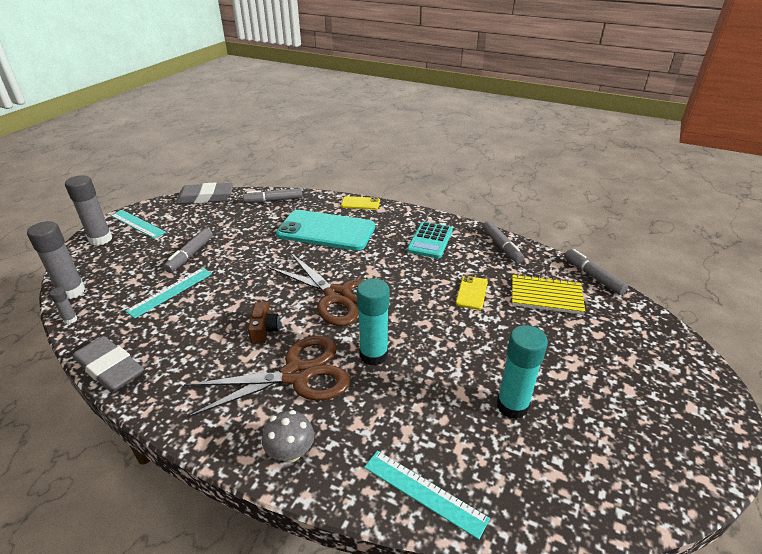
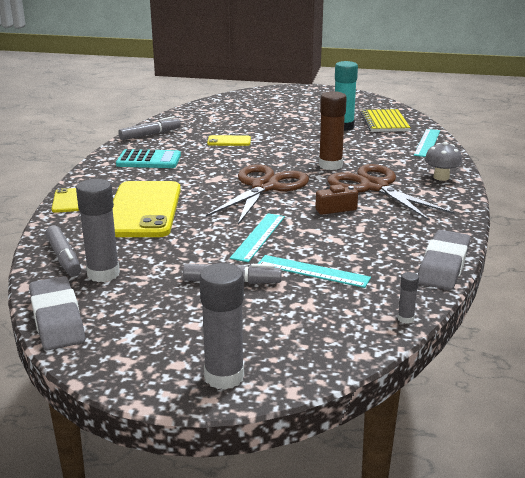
camera: 105 degrees left, 10 degrees down
grey glue stick [27,221,85,299] -> grey glue stick moved to [76,179,120,282]
turquoise ruler [110,210,166,239] -> turquoise ruler moved to [230,213,285,262]
turquoise phone [276,210,375,251] -> yellow phone [113,181,181,237]
turquoise glue stick [357,278,390,366] -> brown glue stick [319,91,347,170]
yellow notebook [512,274,586,315] -> yellow notebook moved to [361,109,411,132]
grey marker [564,249,628,295] -> none

